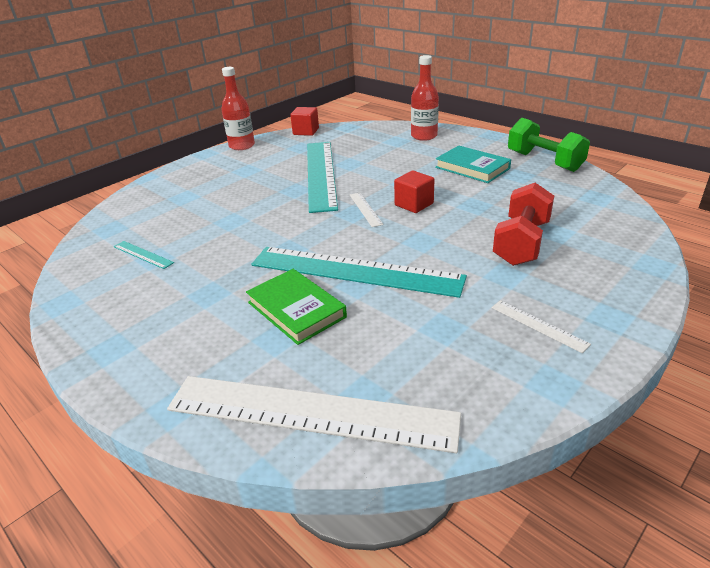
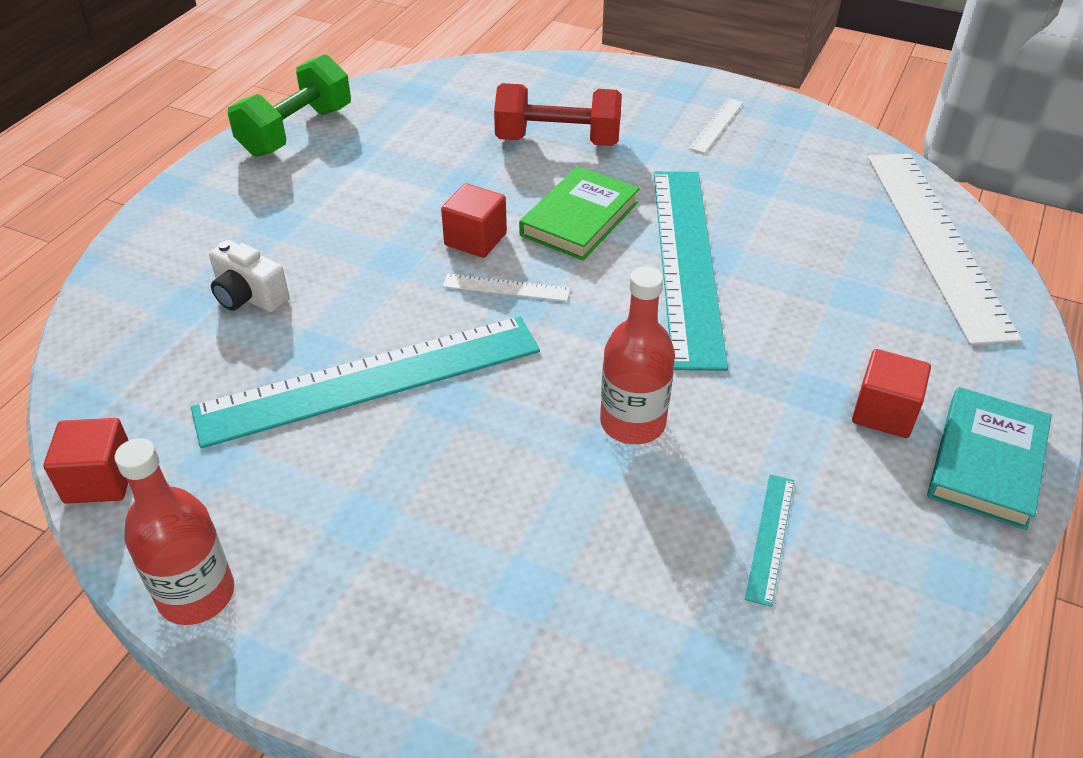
camera: 110 degrees left, 10 degrees up
green book [246,269,347,345] -> green book moved to [519,166,640,260]
white ruler [350,193,384,227] -> white ruler turned 45 degrees clockwise [443,274,570,302]
red bottle [411,55,439,141] -> red bottle moved to [600,267,675,444]
turquoise book [435,146,511,183] -> turquoise book moved to [927,387,1052,530]
none -> white camera [209,240,289,312]
none -> red cube [852,349,931,438]

